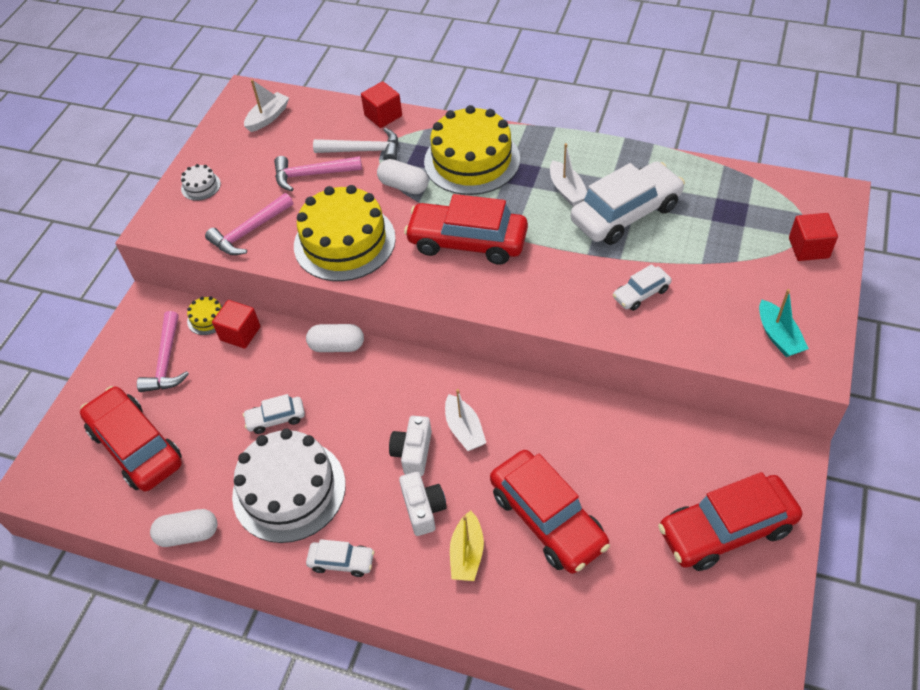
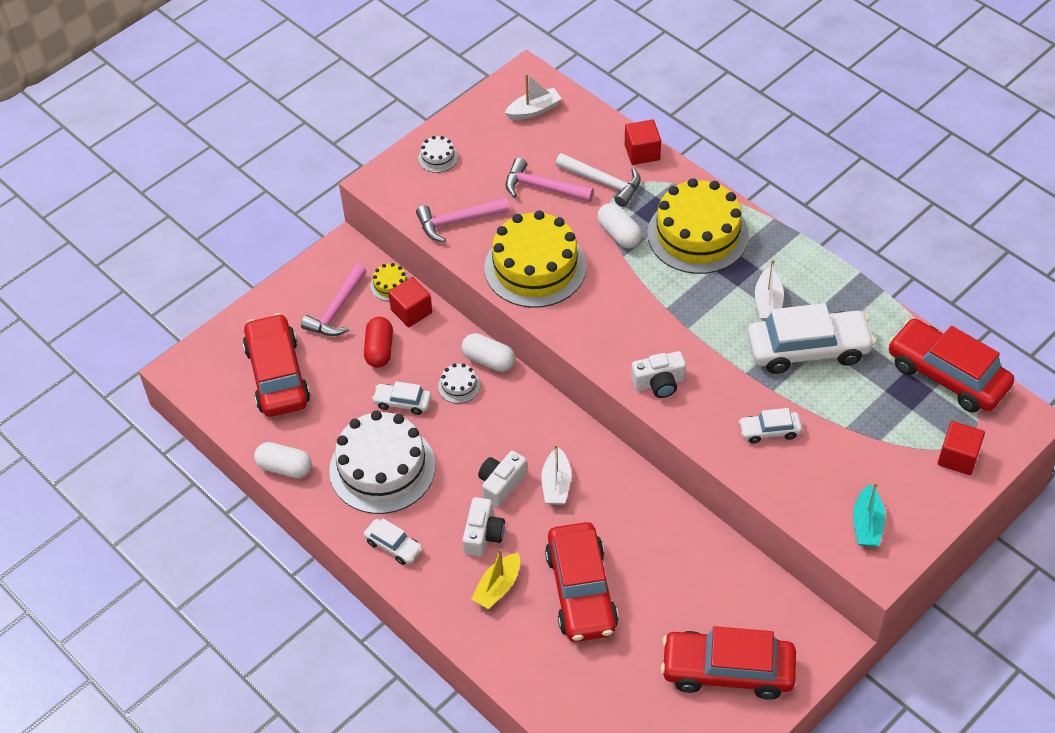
camera: 25 degrees right, 0 degrees up
red car [404,194,528,265] -> red car moved to [888,319,1014,413]
none -> red capsule [364,317,393,368]
none -> white cake [438,363,480,404]
none -> white camera [631,351,686,398]

